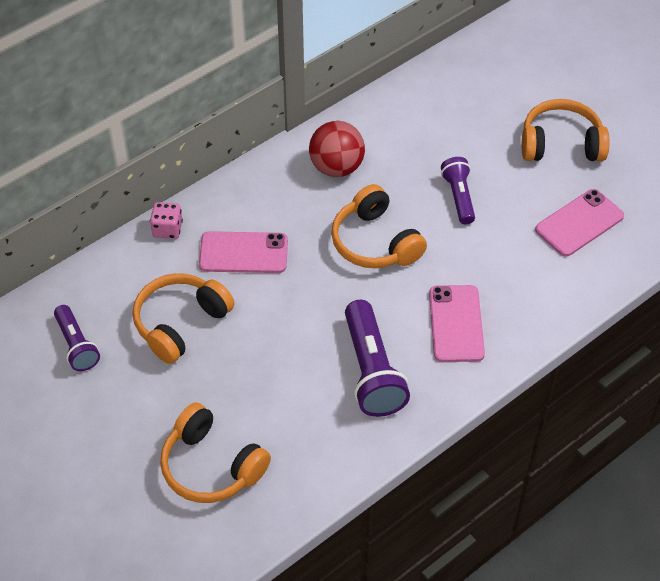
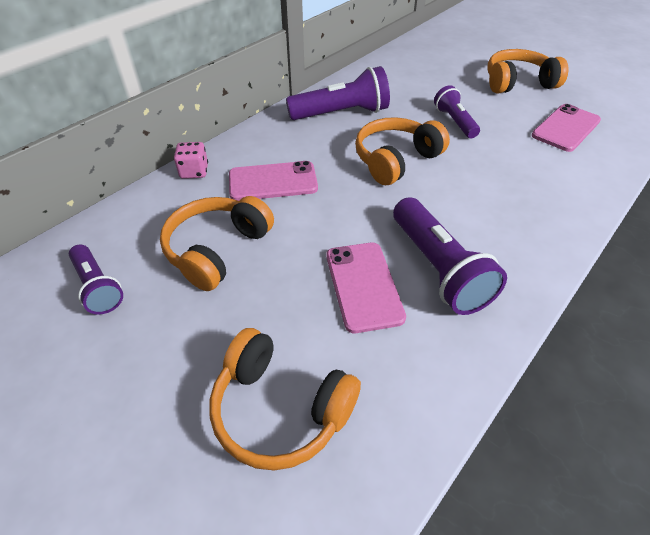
camera: 10 degrees left, 5 degrees down
red ball [309,121,365,177] -> purple flashlight [286,66,390,120]
orange headphones [331,184,427,268] -> orange headphones turned 90 degrees clockwise [355,117,450,185]
pink phone [429,285,485,362] -> pink phone moved to [327,243,406,333]

